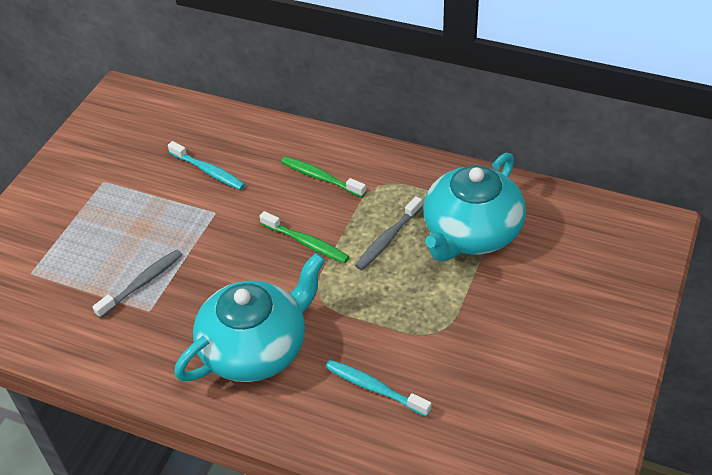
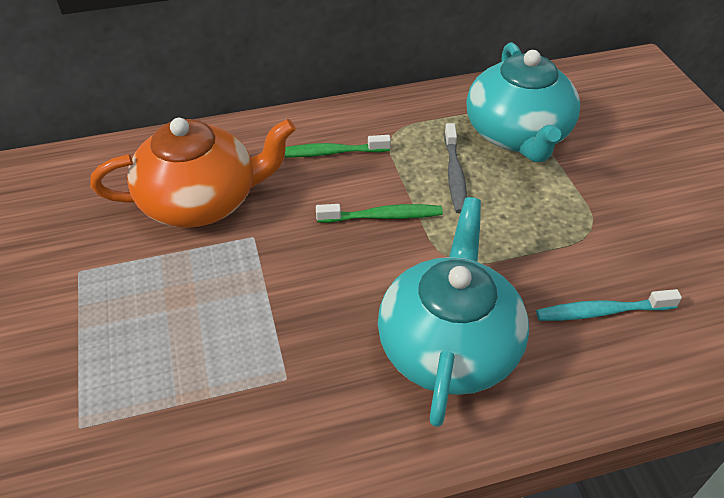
camera: 40 degrees left, 0 degrees up
grey toothbrush [92,249,182,318] -> none
turquoise toothbrush [168,141,245,190] -> orange teapot [90,118,296,228]

